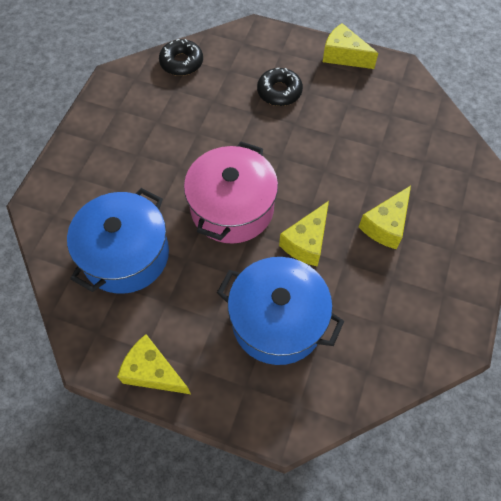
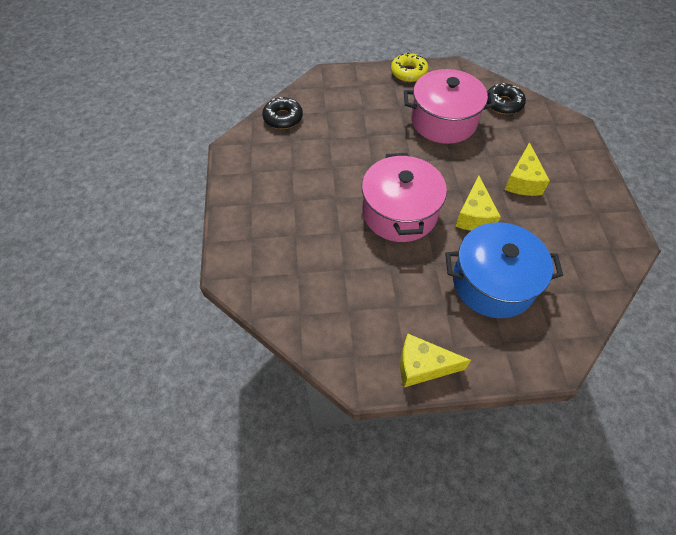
camera: 25 degrees left, 5 degrees down
blue pot [67,188,169,294] -> none
black donut [257,68,303,106] -> black donut moved to [487,83,526,114]
yellow cheese [323,23,378,69] -> yellow donut [391,53,429,82]
none -> pink pot [404,69,496,144]

